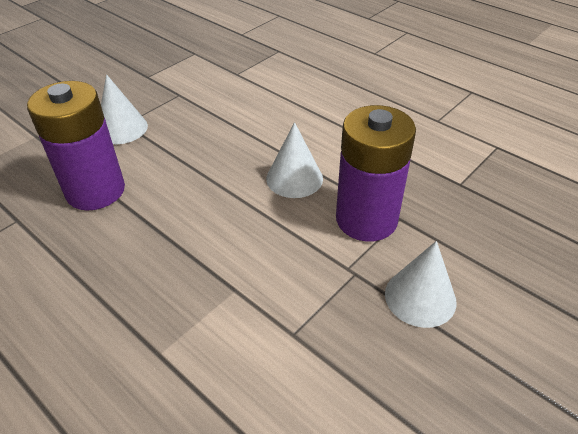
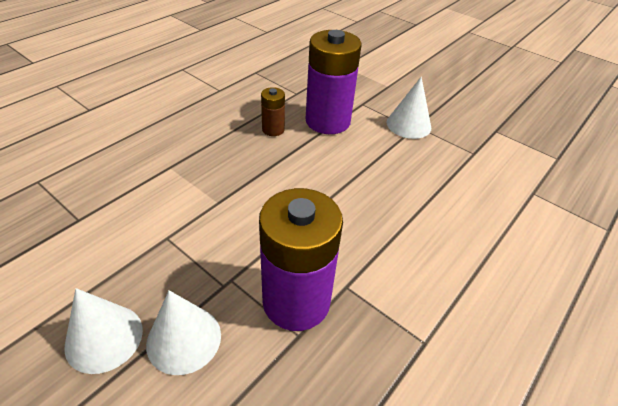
camera: 85 degrees right, 0 degrees up
white cone [266,122,323,198] -> white cone moved to [64,288,143,374]
none -> brown battery [261,87,285,136]

